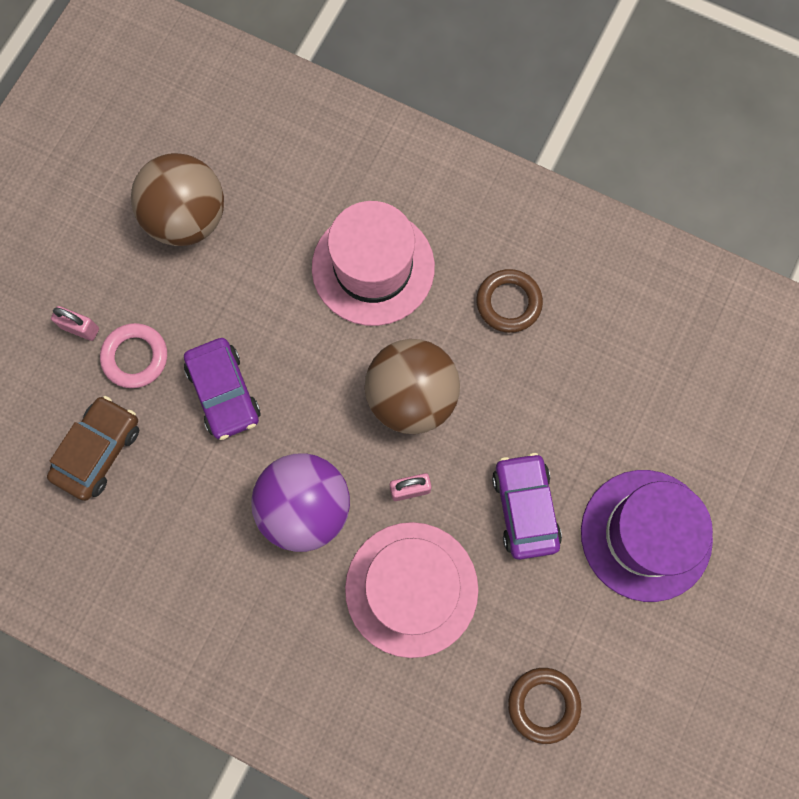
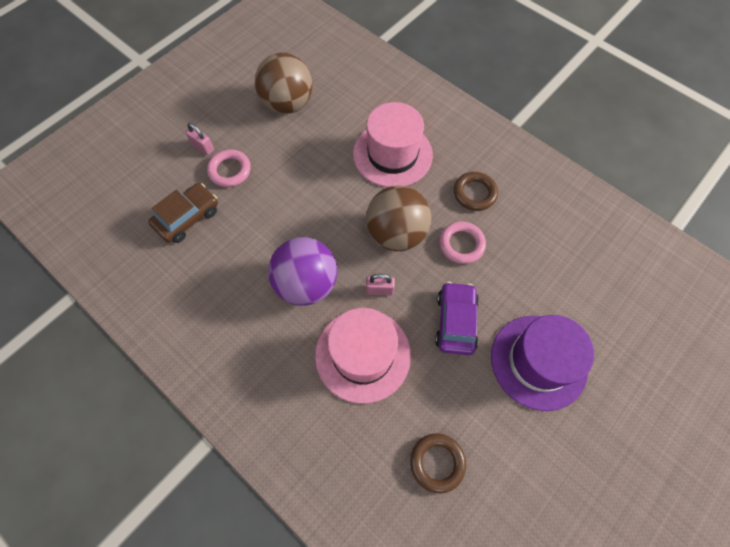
camera: 15 degrees right, 10 degrees down
purple car [184,338,261,440] -> none
none -> pink ring [439,221,486,264]

